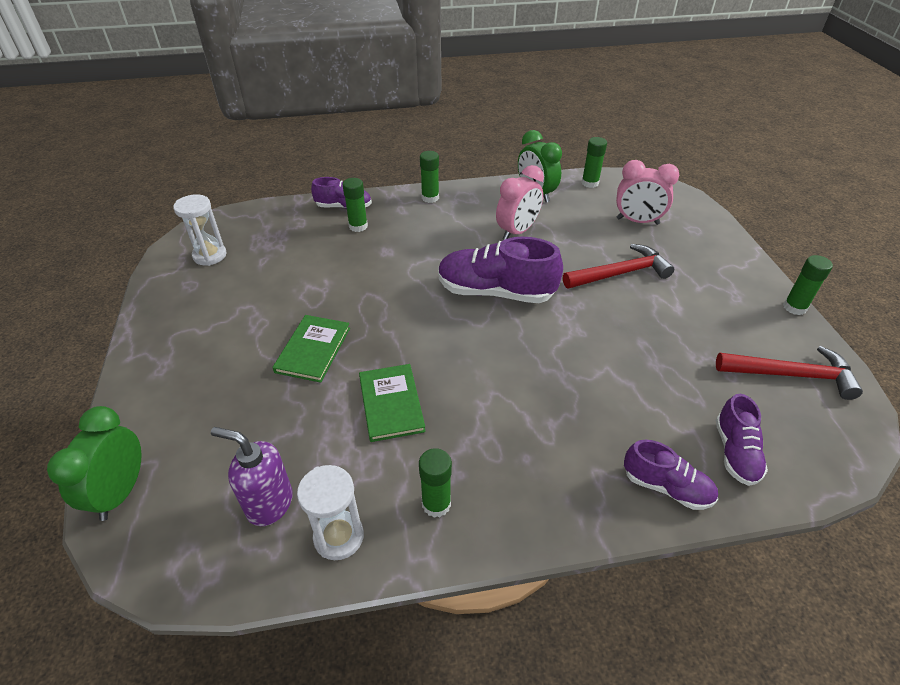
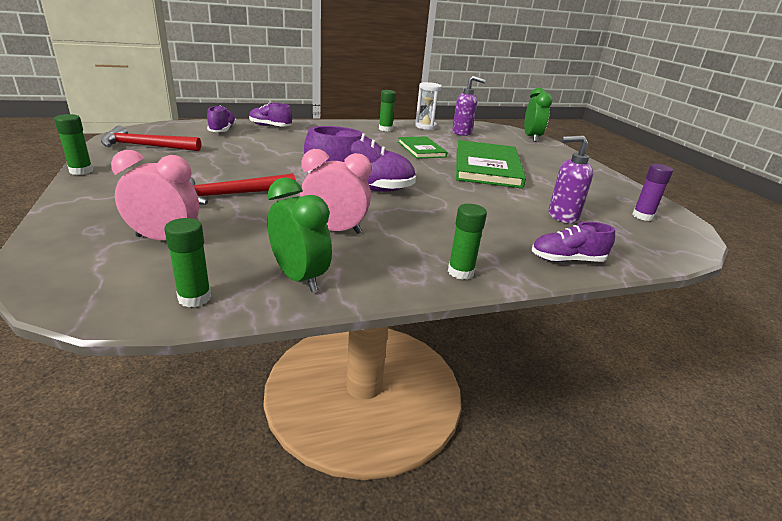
camera: 170 degrees right, 15 degrees down
white hourglass [173,194,227,266] -> purple glue stick [632,164,673,221]
green book [272,315,350,383] -> green book [456,140,526,189], size x1.78
green glue stick [343,178,368,232] -> none
pink clock [496,165,544,240] -> pink clock turned 60 degrees clockwise [300,149,372,234]
none -> purple soap dispenser [548,135,593,224]

